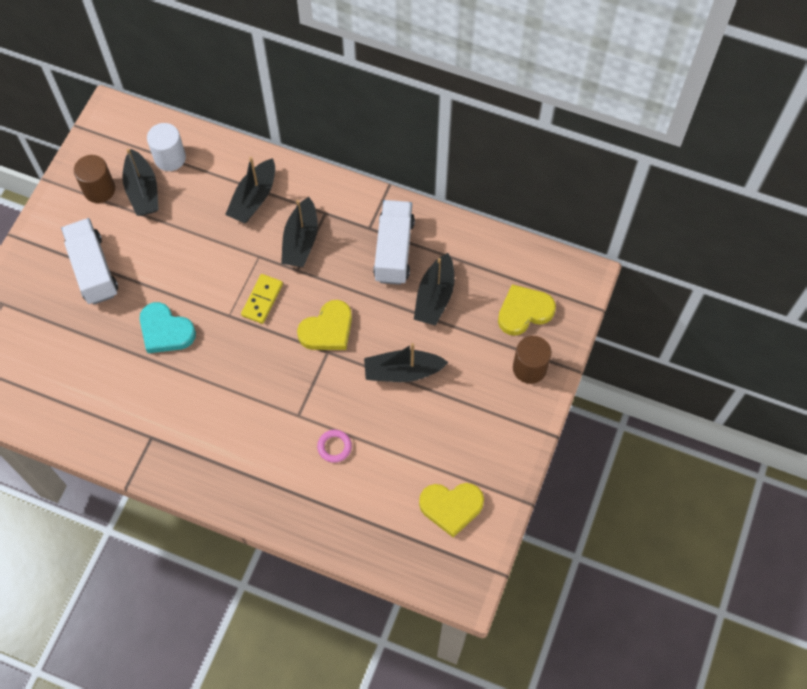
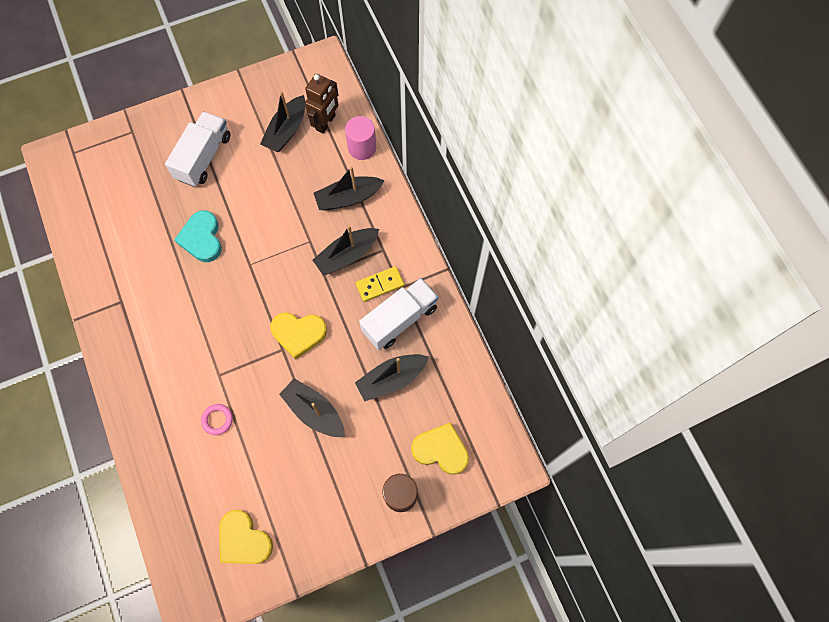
camera: 45 degrees right, 5 degrees up
brown cylinder [74,155,115,203] -> none
white cylinder [147,123,186,171] -> brown robot [305,74,339,134]
yellow domino [241,274,283,324] -> yellow domino moved to [355,266,404,302]
none -> pink cylinder [345,116,376,160]

